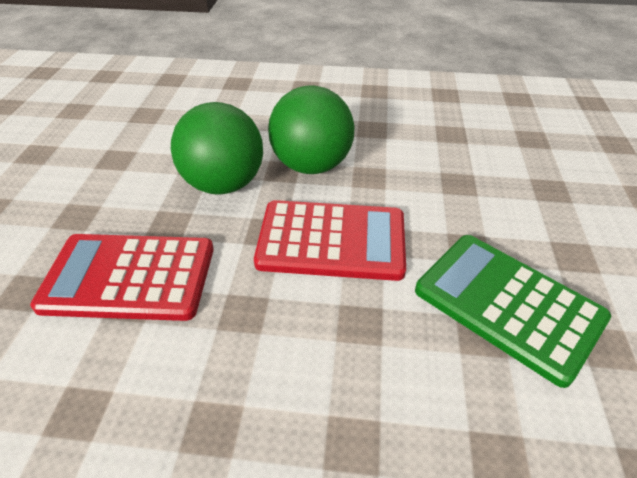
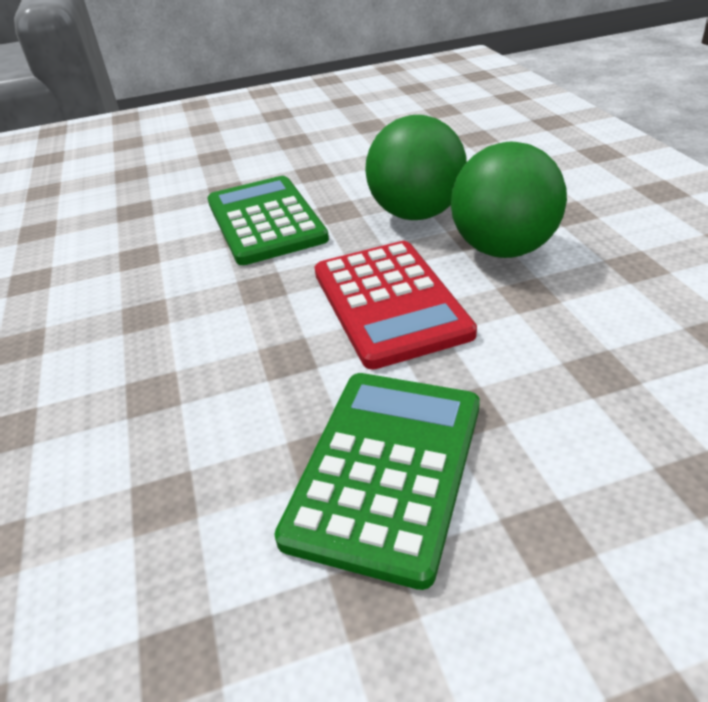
camera: 70 degrees right, 5 degrees down
red calculator [30,234,214,321] -> green calculator [207,176,329,265]

